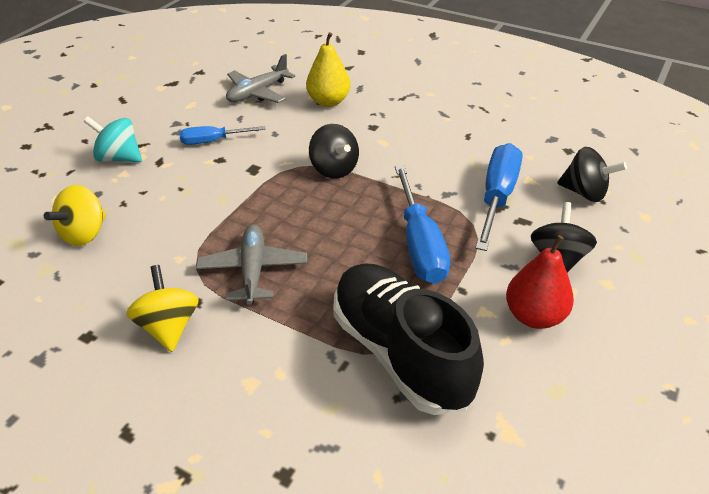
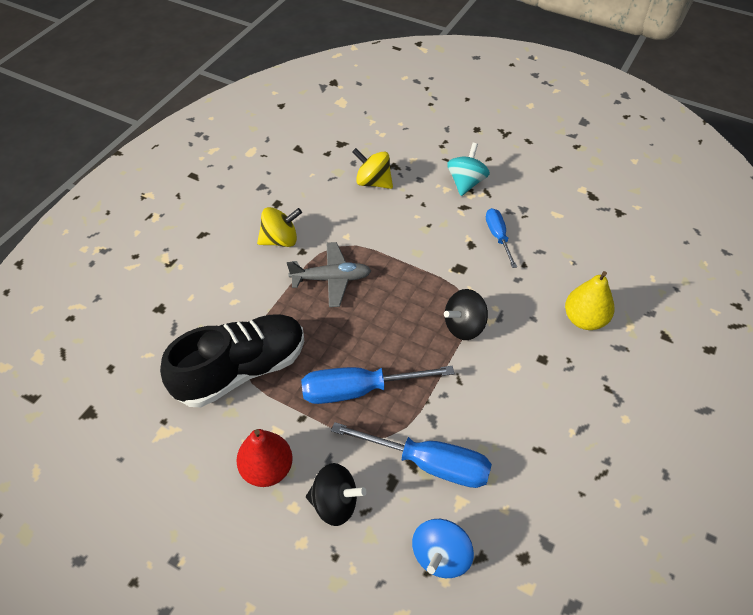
camera: 90 degrees right, 10 degrees up
grey plane [226,54,295,103] -> none
black spinning top [557,147,627,202] -> blue spinning top [412,519,474,578]

